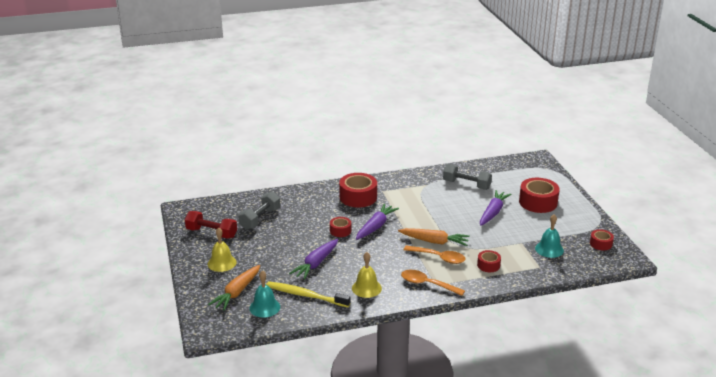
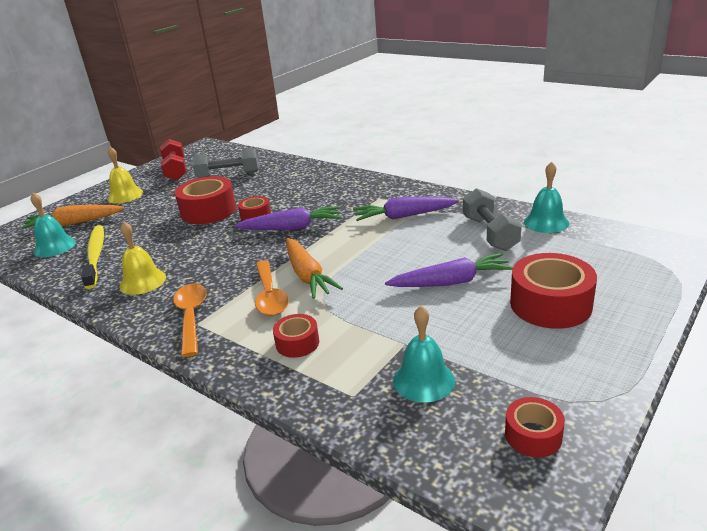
camera: 55 degrees right, 0 degrees up
purple carrot [289,239,338,280] -> purple carrot moved to [353,197,459,221]
red tape [339,173,377,207] -> red tape moved to [175,176,236,224]
none -> turquoise bell [524,162,569,233]

